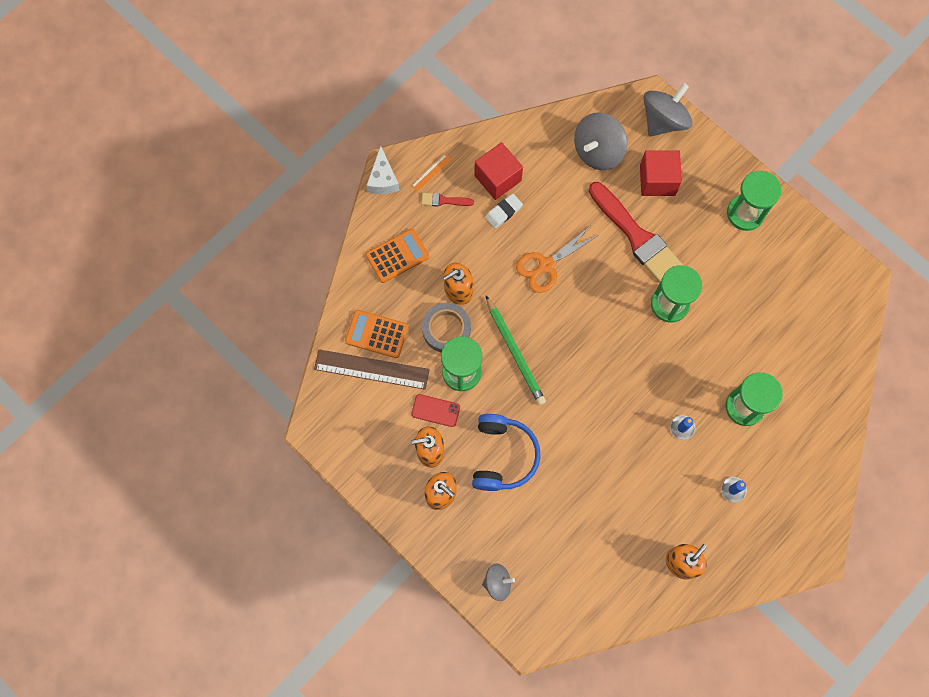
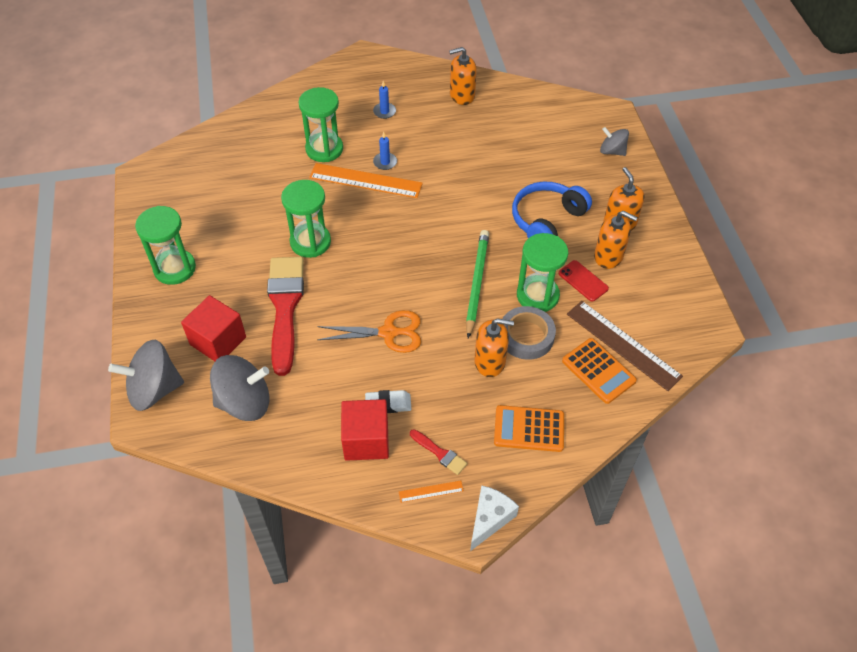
camera: 145 degrees left, 20 degrees down
none -> orange ruler [309,163,423,198]

